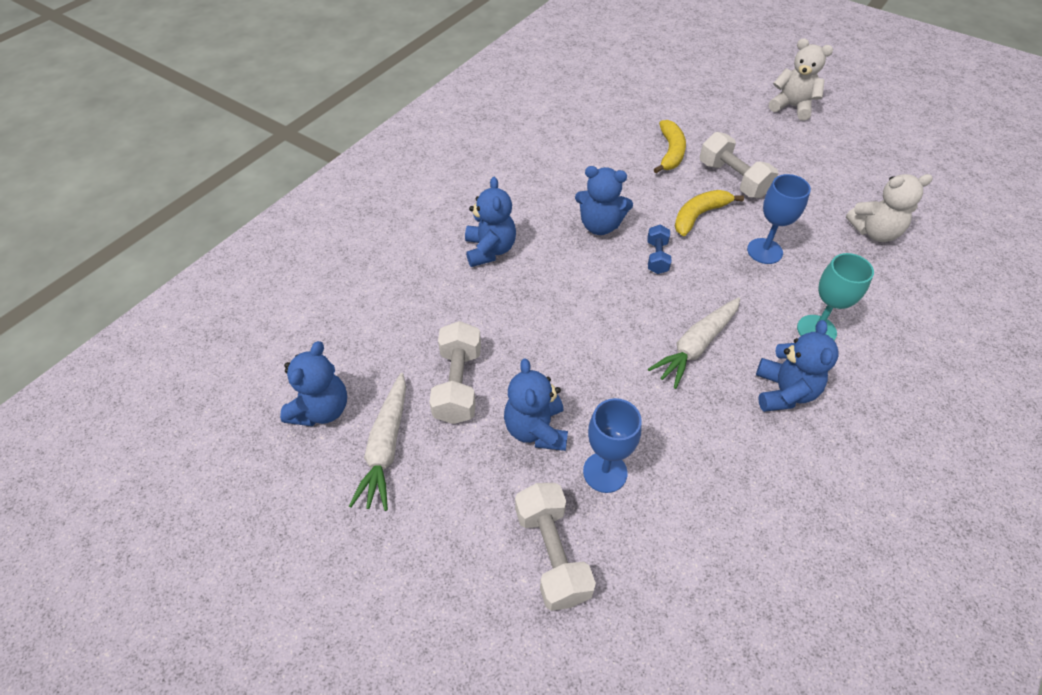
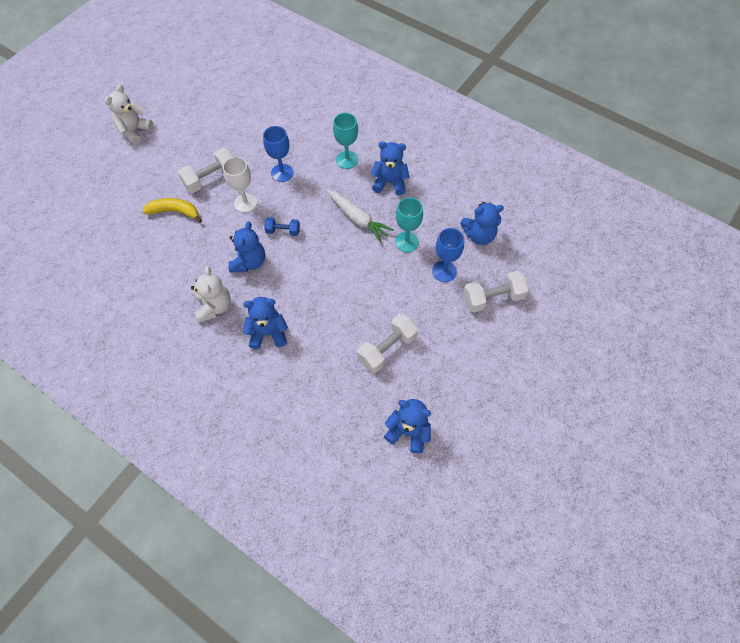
camera: 90 degrees left, 10 degrees up
white carrot [349,373,406,511] -> none
white dumbbell [429,321,481,424] -> white dumbbell turned 45 degrees counterclockwise [357,314,418,373]
blue teddy bear [504,358,568,451] -> blue teddy bear moved to [460,202,504,245]
yellow banana [675,190,744,236] -> white goblet [223,157,257,213]
white teddy bear [846,174,933,242] -> white teddy bear moved to [191,266,231,323]
none -> turquoise goblet [395,197,423,252]

